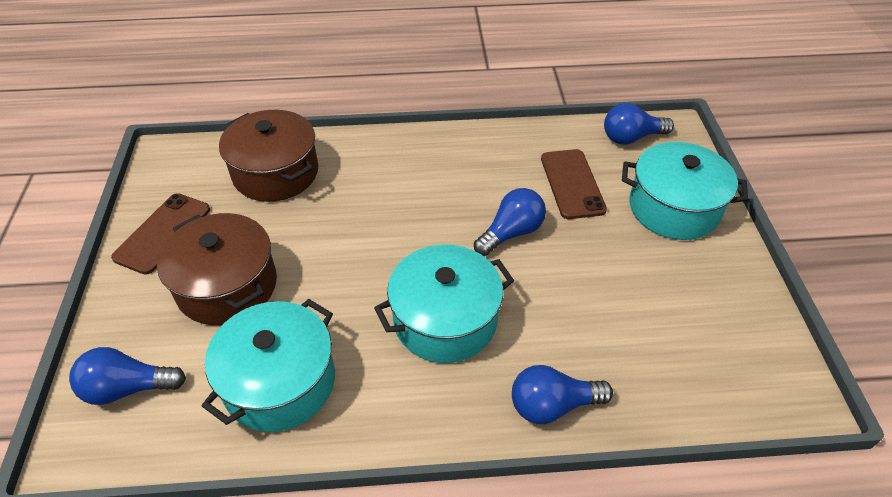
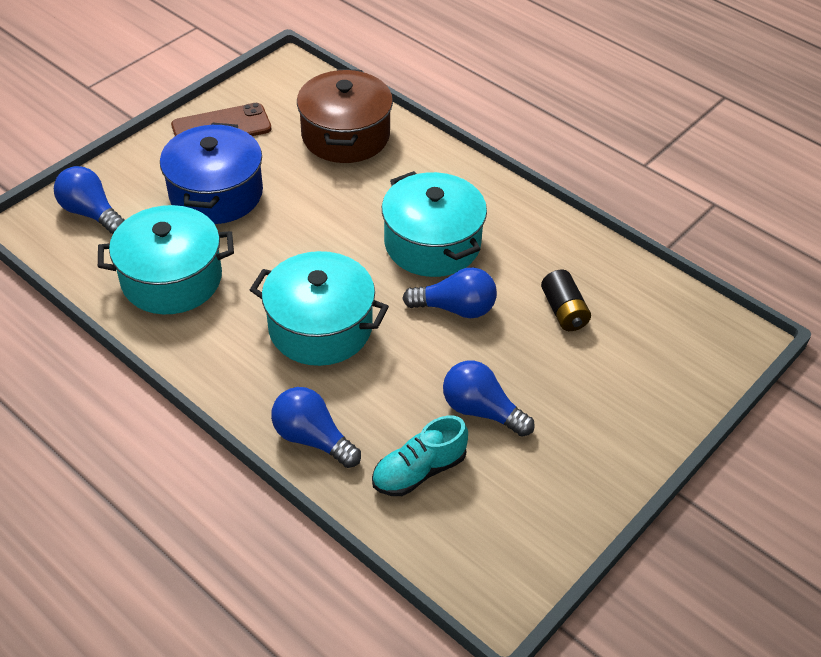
camera: 45 degrees right, 0 degrees up
brown pot [157,213,277,325] -> blue pot [160,122,263,224]
brown phone [541,149,607,219] -> black battery [541,270,591,331]
blue light bulb [604,103,674,145] -> blue light bulb moved to [443,361,535,437]
turquoise pot [622,142,748,240] -> turquoise pot moved to [382,171,487,277]
none -> turquoise shoe [372,416,468,496]

